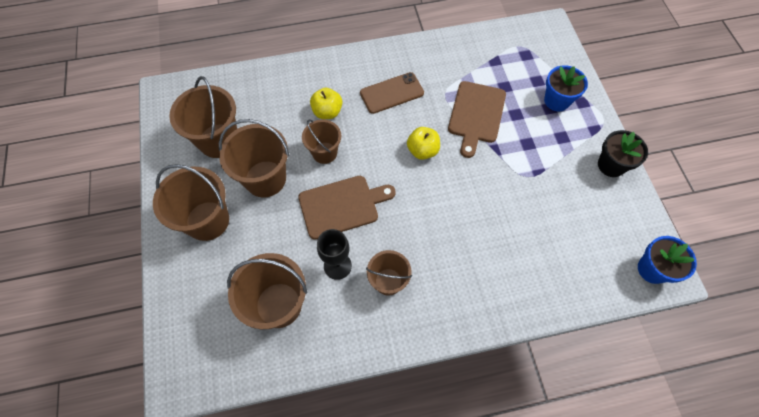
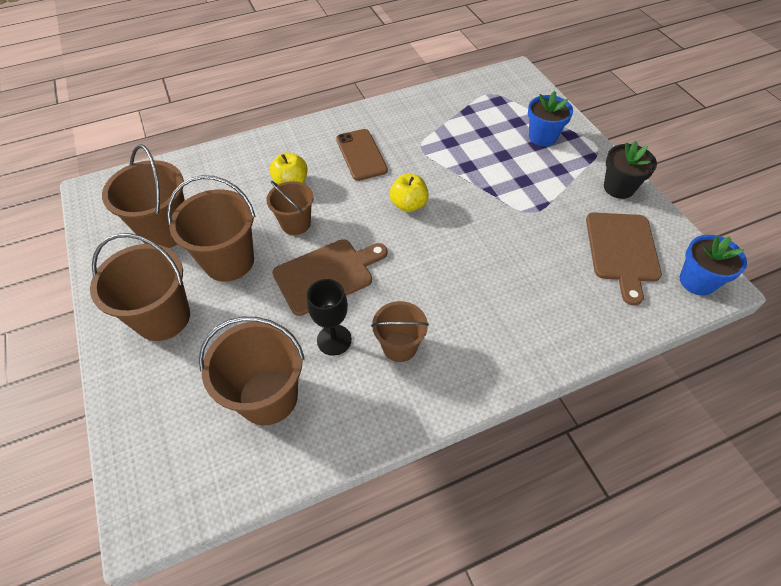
camera: 10 degrees left, 10 degrees down
brown phone [360,72,424,114] -> brown phone turned 75 degrees counterclockwise [336,129,388,181]
brown cutting board [448,81,506,158] -> brown cutting board moved to [586,212,662,306]

